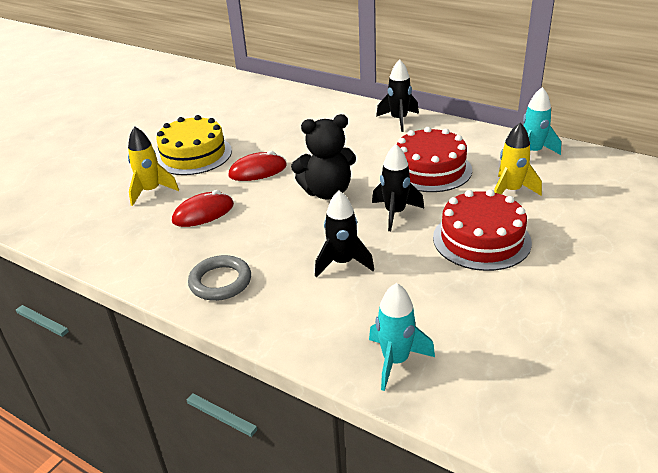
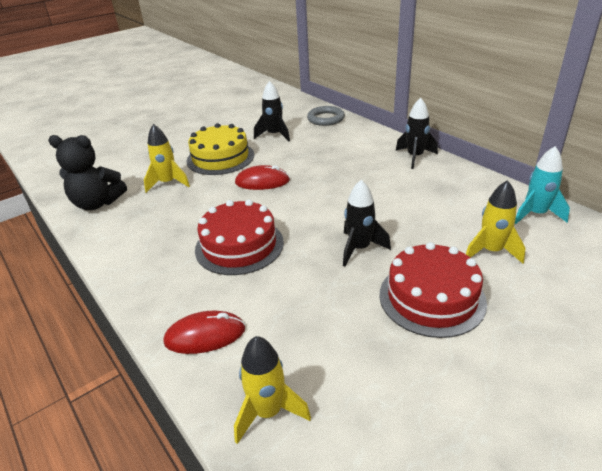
camera: 20 degrees right, 0 degrees up
red mouse [172,190,234,227] -> red mouse moved to [164,311,245,354]
grey ring [188,255,251,301] -> grey ring moved to [307,106,345,126]
black teddy bear [291,114,356,200] -> black teddy bear moved to [48,135,127,210]
black rocket [315,191,374,278] -> black rocket moved to [254,81,290,141]
turquoise rocket [369,283,435,391] -> yellow rocket [234,336,311,444]
red cake [397,127,472,192] -> red cake moved to [195,199,284,275]

